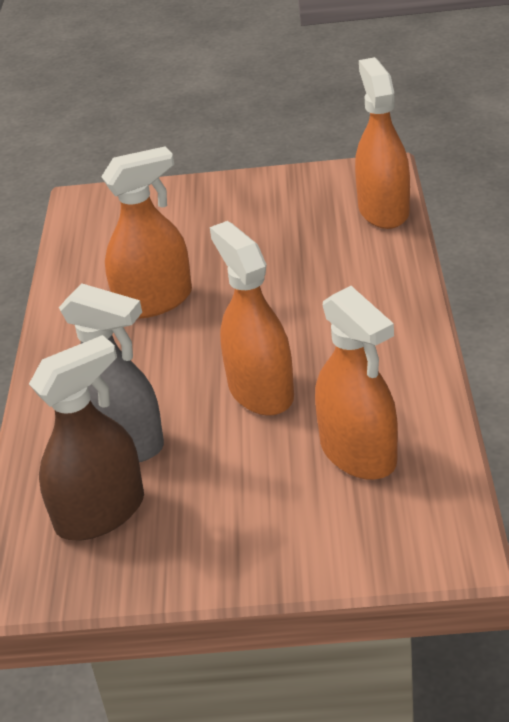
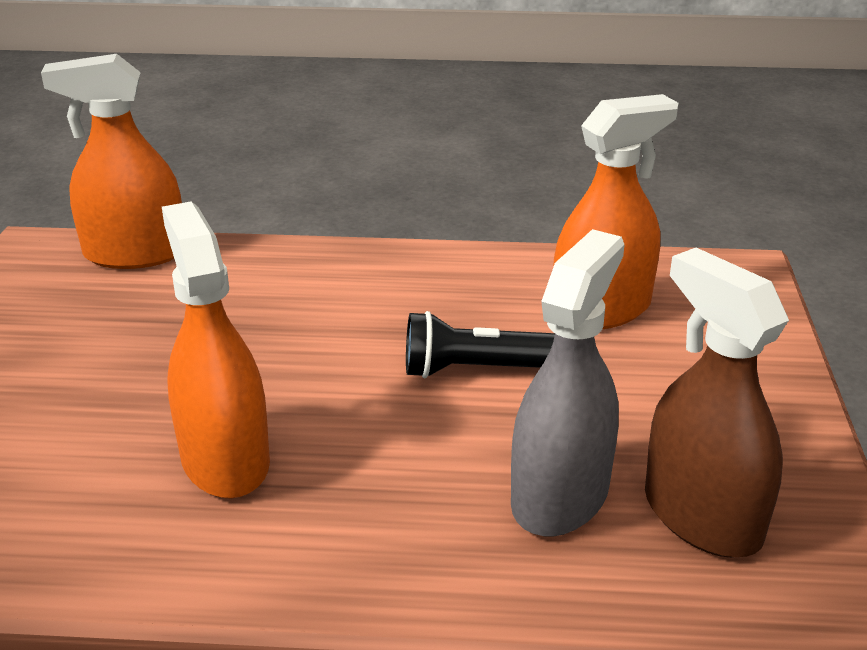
camera: 90 degrees left, 5 degrees down
orange spray bottle [210,221,294,416] -> black flashlight [406,311,555,378]

